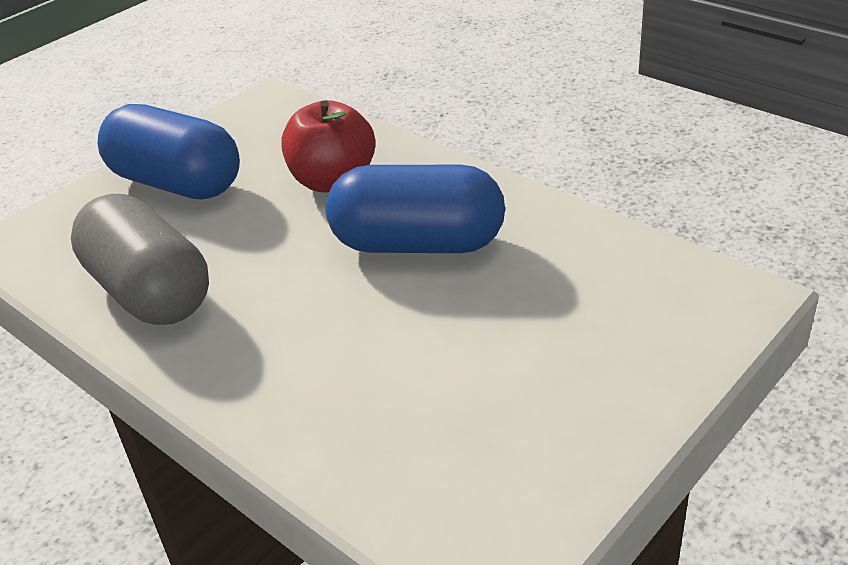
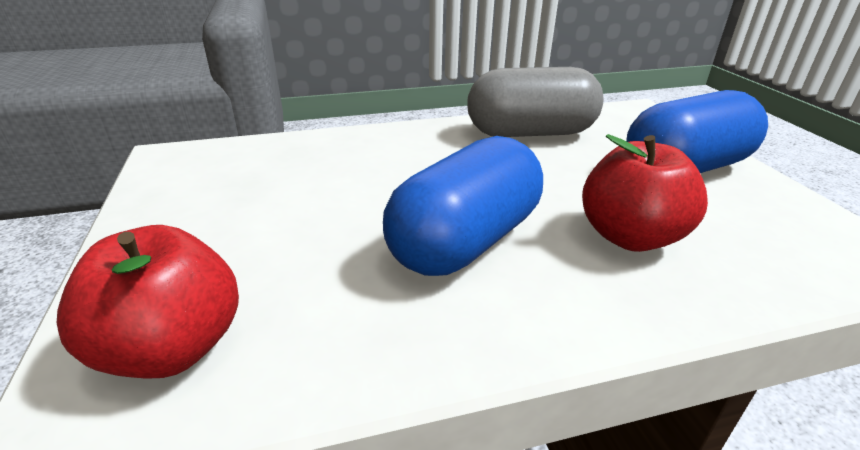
camera: 120 degrees right, 5 degrees down
none -> red apple [57,225,239,378]

